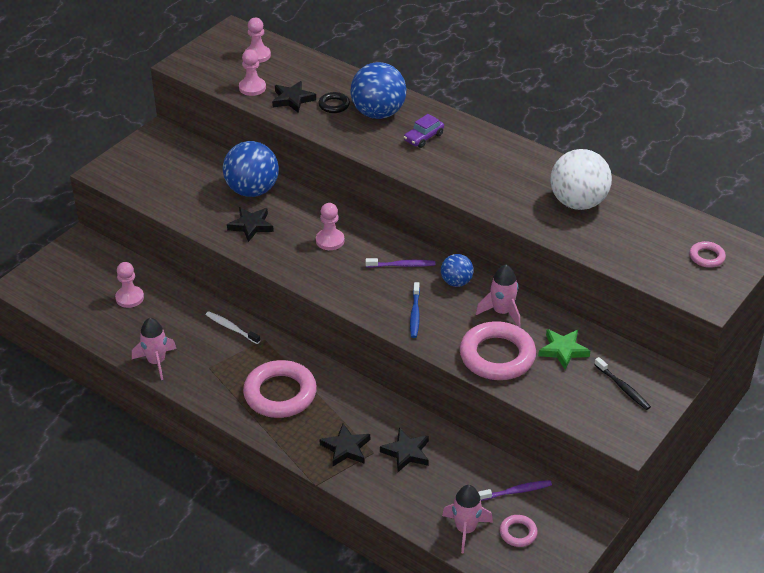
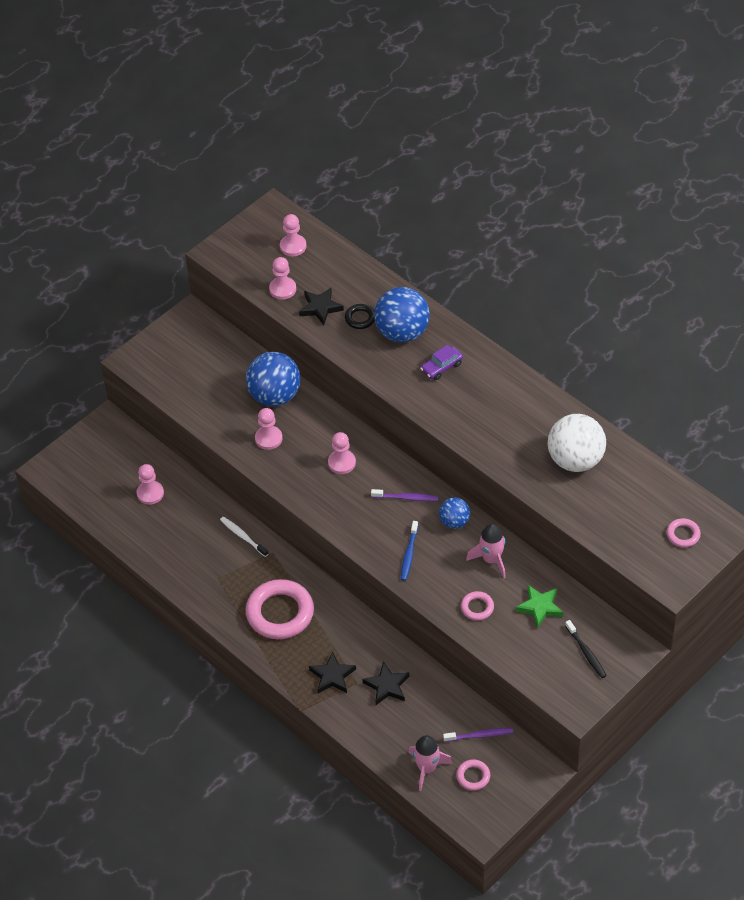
camera: 10 degrees right, 10 degrees up
pink rocket [132,318,176,380] -> none
black star [227,207,274,242] -> pink pawn [255,408,282,450]
pink ring [460,321,536,380] -> pink ring [461,591,494,621], size x0.47

